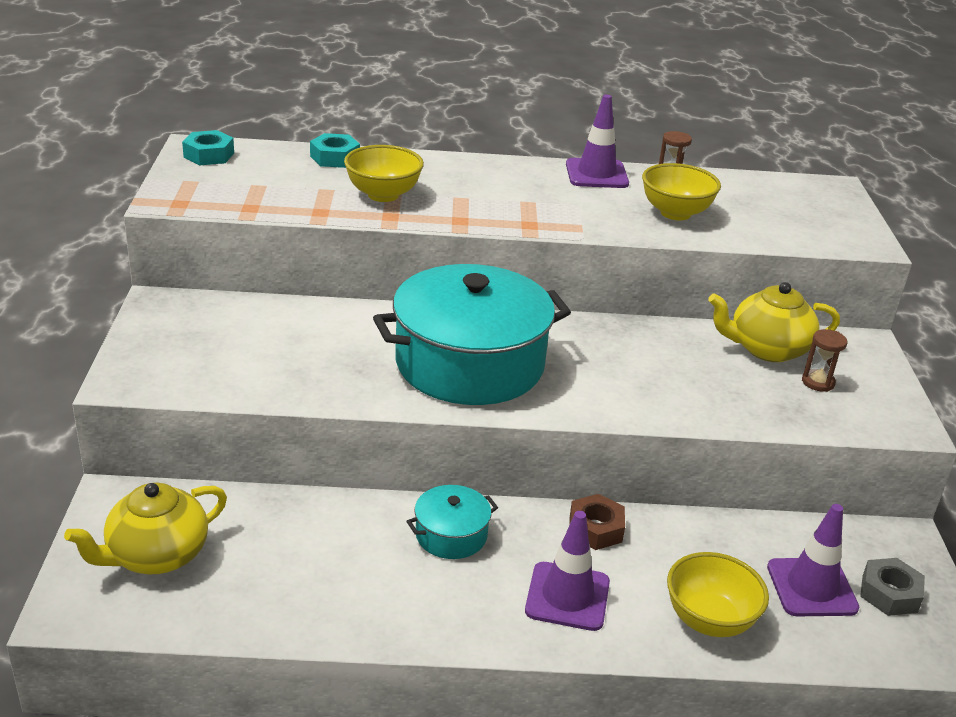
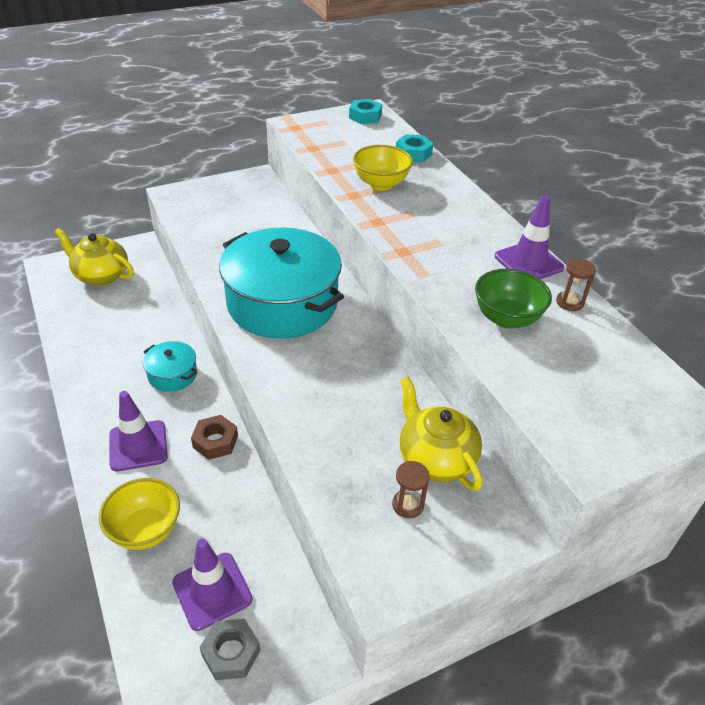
camera: 65 degrees right, 10 degrees up
yellow bowl [642,163,721,220] -> green bowl [475,269,552,329]

